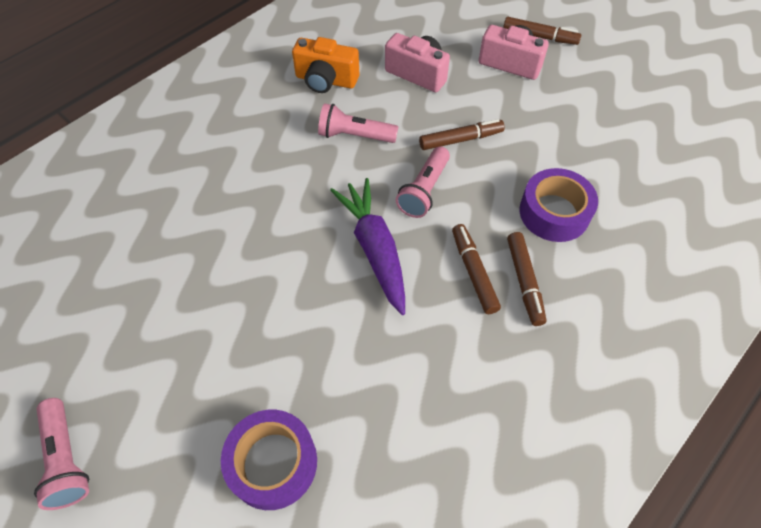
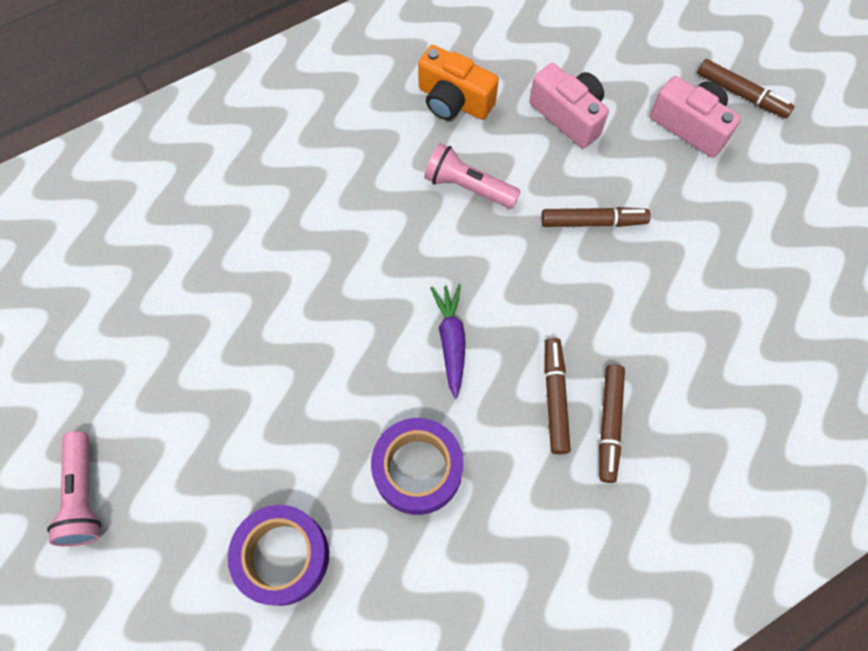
camera: 15 degrees right, 10 degrees up
purple carrot [330,178,405,315] -> purple carrot [430,285,466,398], size x0.64
pink flashlight [396,146,450,218] -> none
purple tape [520,168,598,242] -> purple tape moved to [371,418,463,515]

